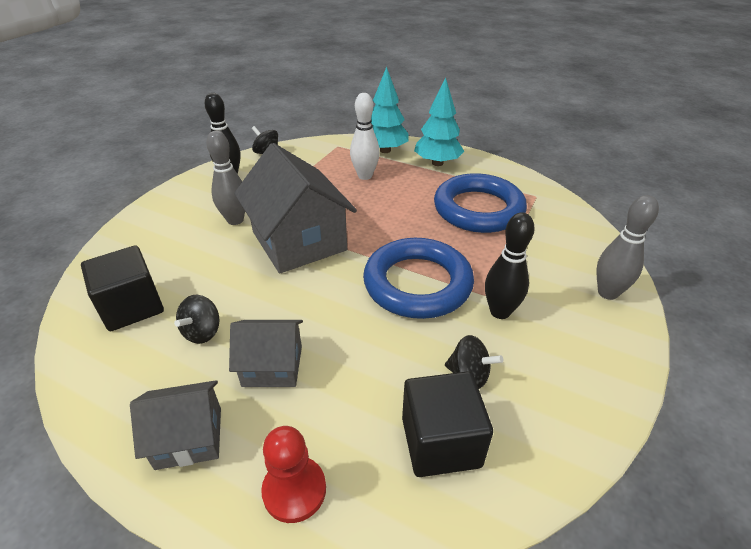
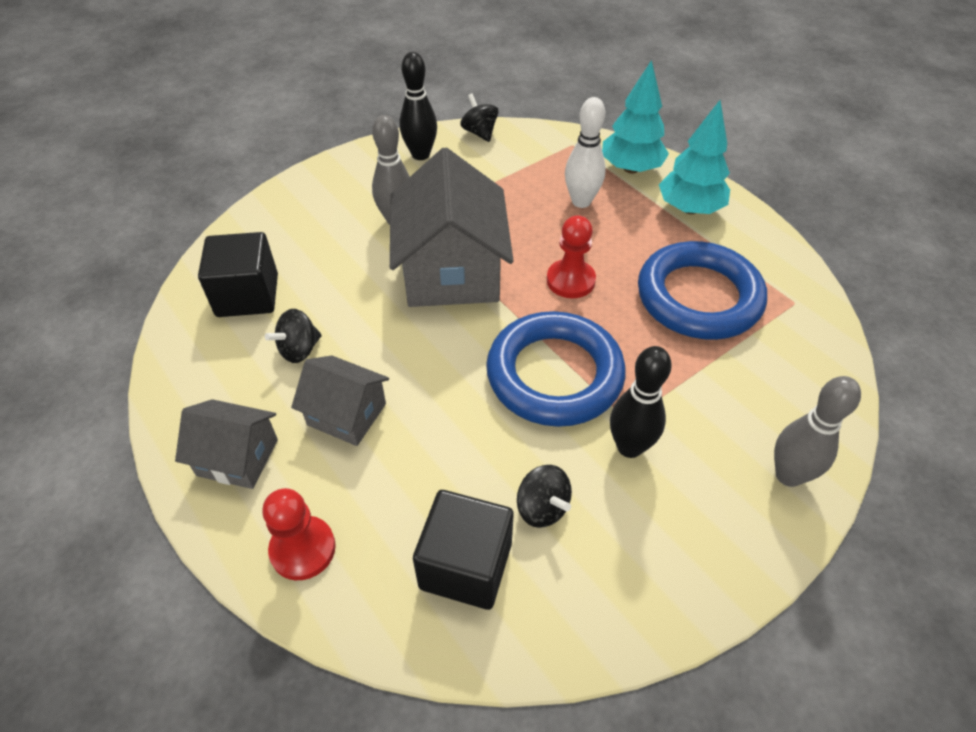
camera: 25 degrees right, 10 degrees up
none -> red pawn [547,215,596,298]

